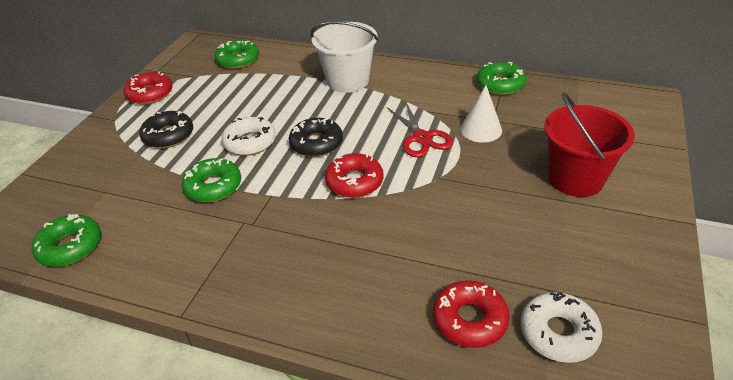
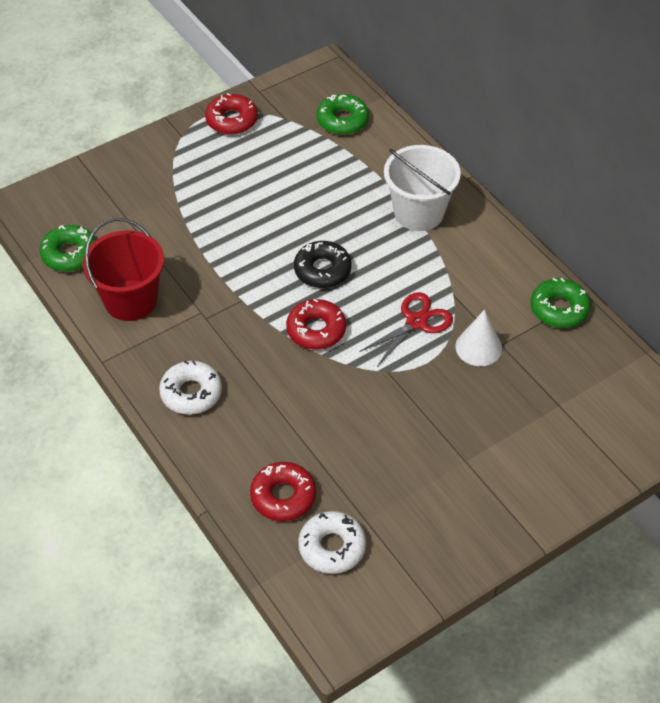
camera: 35 degrees right, 10 degrees up
black donut [139,111,193,148] -> none
green donut [182,158,241,202] -> none
white donut [222,117,276,156] -> white donut moved to [159,361,222,414]
red scissors [387,103,453,157] -> red scissors turned 150 degrees counterclockwise [359,292,453,367]
red bucket [544,93,635,197] -> red bucket moved to [82,218,164,321]

